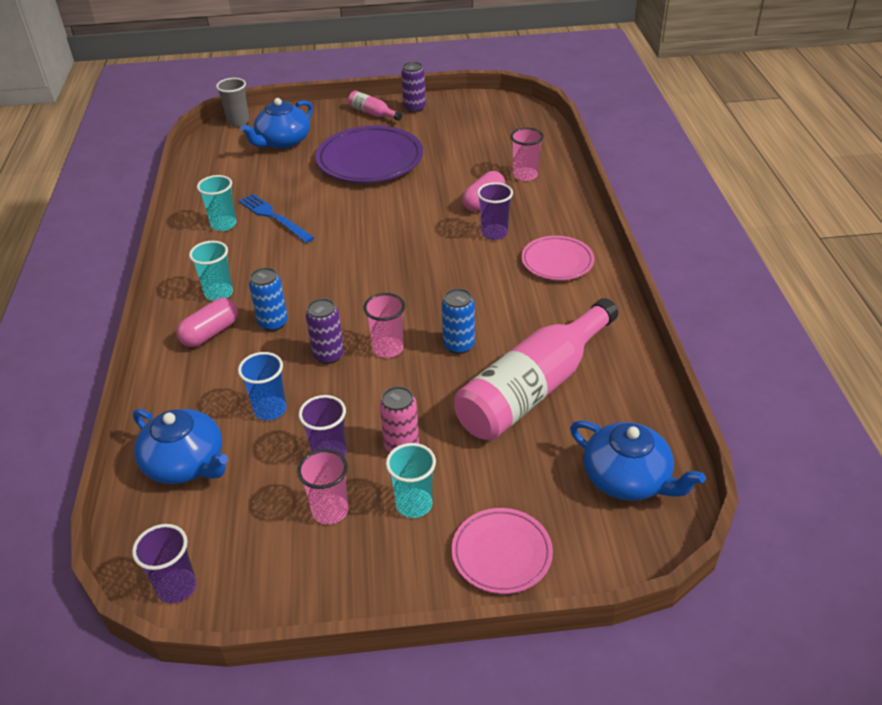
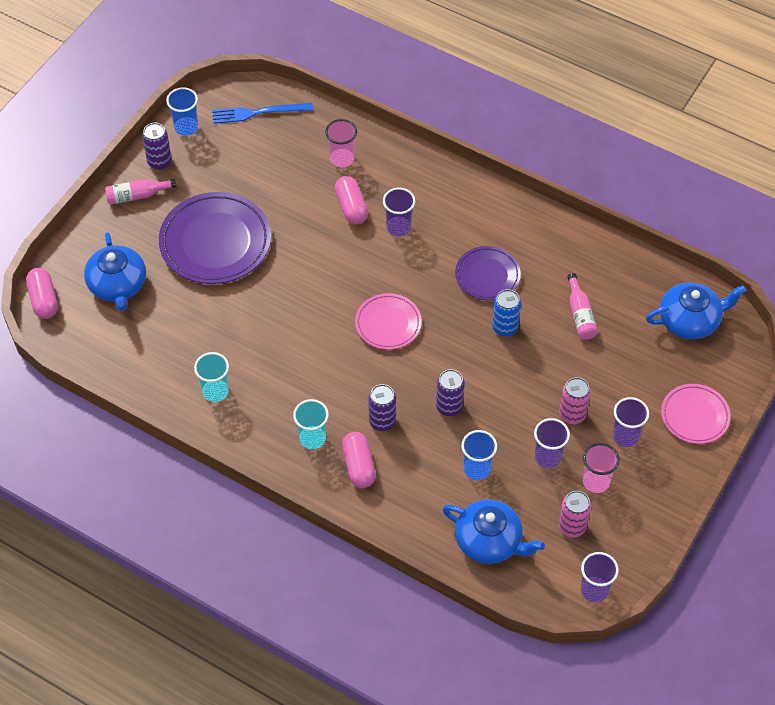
camera: 55 degrees left, 15 degrees up
blue teapot [133,409,228,484] -> blue teapot turned 45 degrees clockwise [442,499,545,564]
grey cup [216,78,249,127] -> pink capsule [26,268,58,319]
blue fork [238,194,314,243] -> blue fork moved to [212,103,313,124]
blue can [249,267,288,331] -> purple can [368,384,396,431]
pink cup [363,293,405,358] -> none
turquoise cup [386,443,436,518] -> purple cup [613,397,649,447]
pink bottle [454,298,618,441] -> pink bottle [567,273,598,340], size x0.44
pink plate [521,236,594,280] -> pink plate moved to [355,293,422,350]
none -> blue cup [166,87,198,136]
none -> purple plate [455,246,521,300]
none -> pink can [559,491,591,538]

